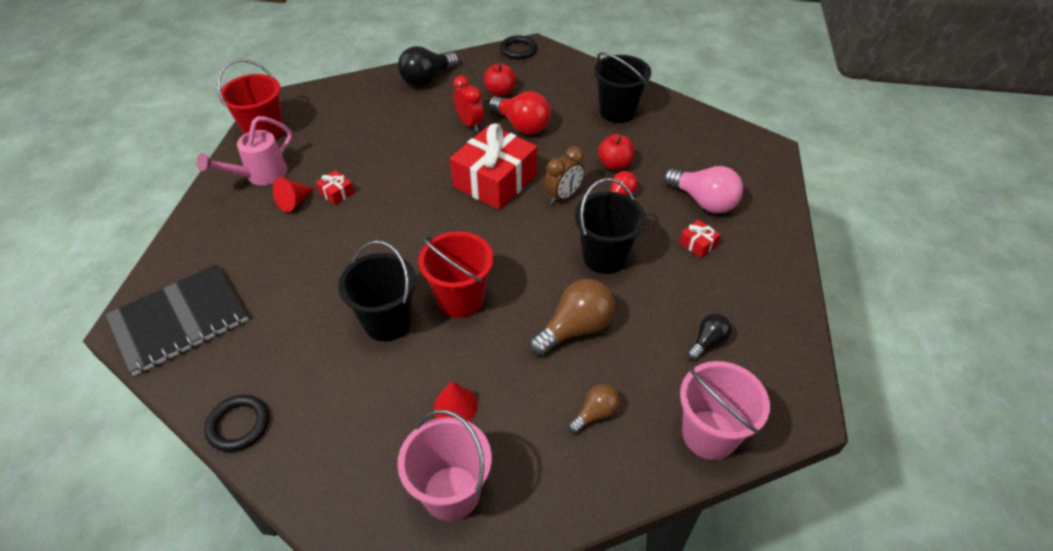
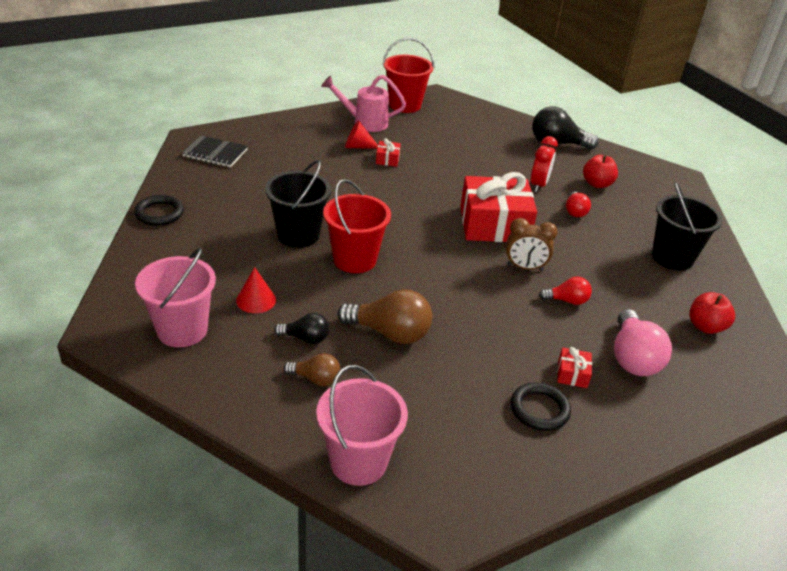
camera: 50 degrees right, 10 degrees down
black notebook [105,264,248,376] -> black notebook [182,135,248,167], size x0.60
red light bulb [489,91,551,135] -> red light bulb [566,192,591,217], size x0.57
black ring [500,35,537,59] -> black ring moved to [511,382,571,431]
black bucket [575,178,646,274] -> none
red apple [598,134,634,170] -> red apple moved to [689,292,735,334]
black light bulb [687,313,732,360] -> black light bulb moved to [274,313,329,344]

